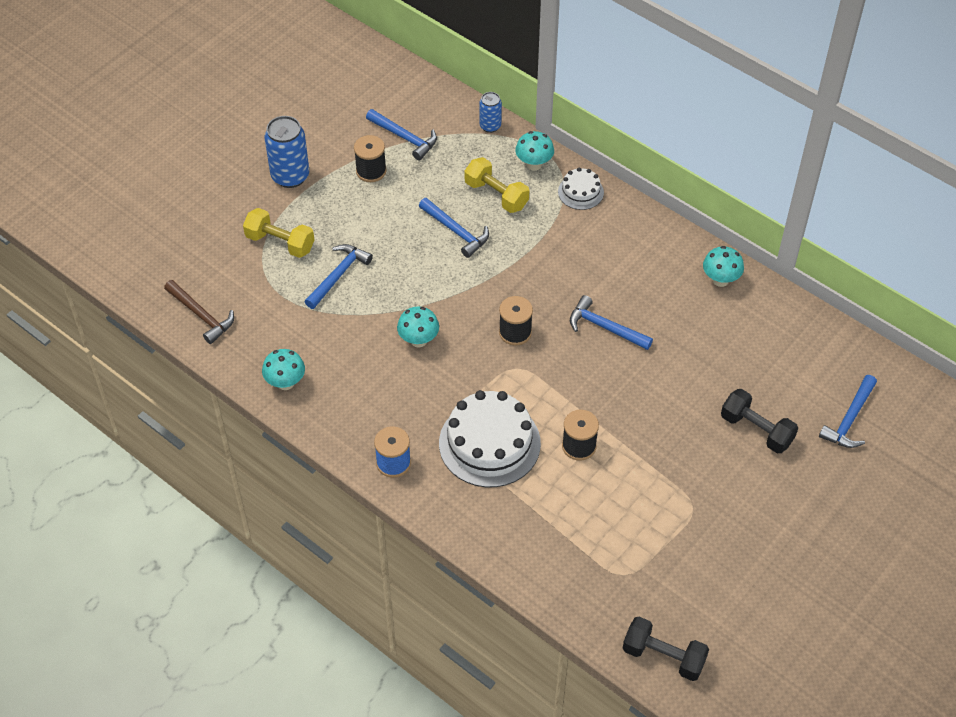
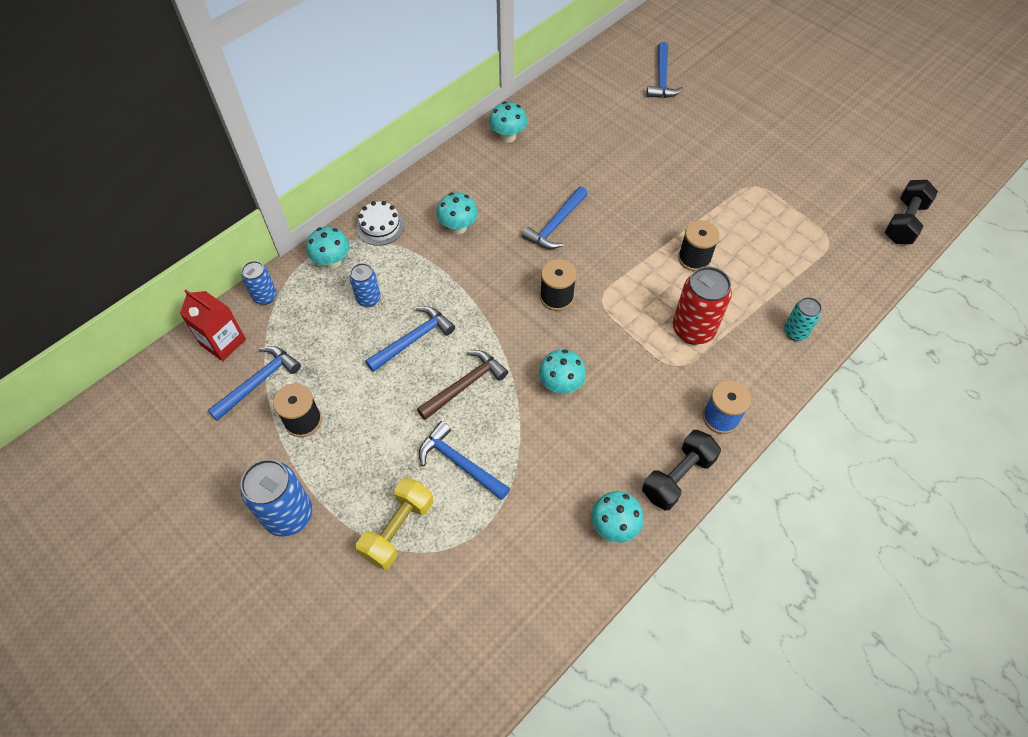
camera: 85 degrees left, 5 degrees up
brown hammer [164,280,234,344] -> brown hammer moved to [417,350,508,420]
white cake [439,390,541,487] -> red can [673,266,732,345]
yellow dumbbell [465,157,529,213] -> blue can [349,263,381,307]
black dumbbell [721,389,798,453] -> black dumbbell moved to [642,430,721,511]
blue hammer [819,375,877,448] -> blue hammer turned 60 degrees clockwise [646,42,683,98]
none -> red carton [180,290,246,361]
none -> turquoise mushroom [436,192,478,234]
none -> turquoise can [784,297,822,341]

